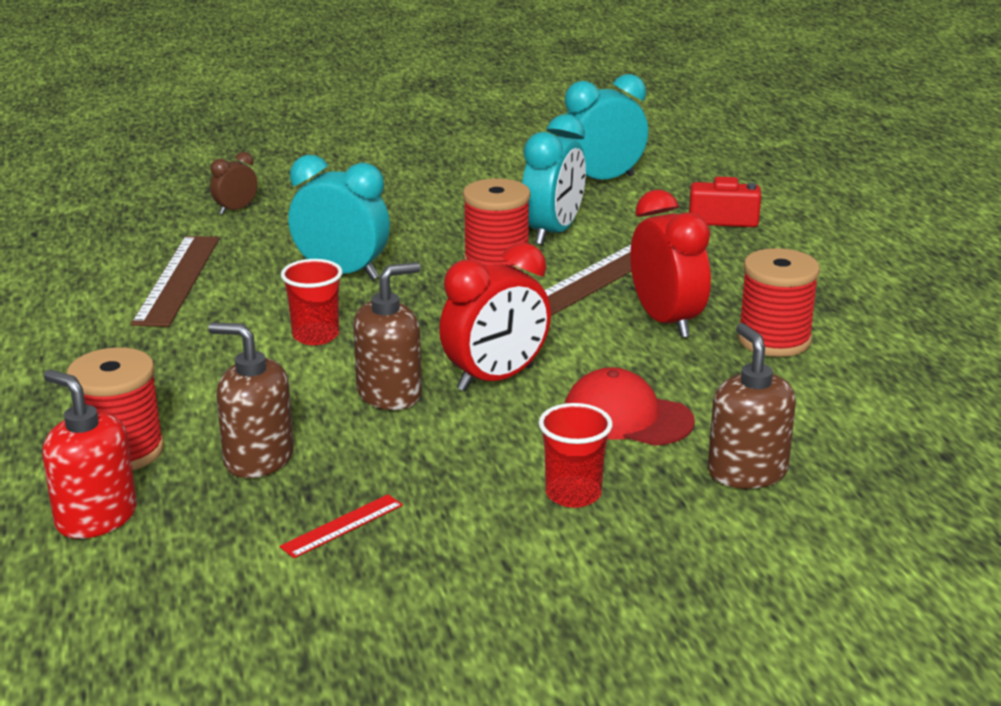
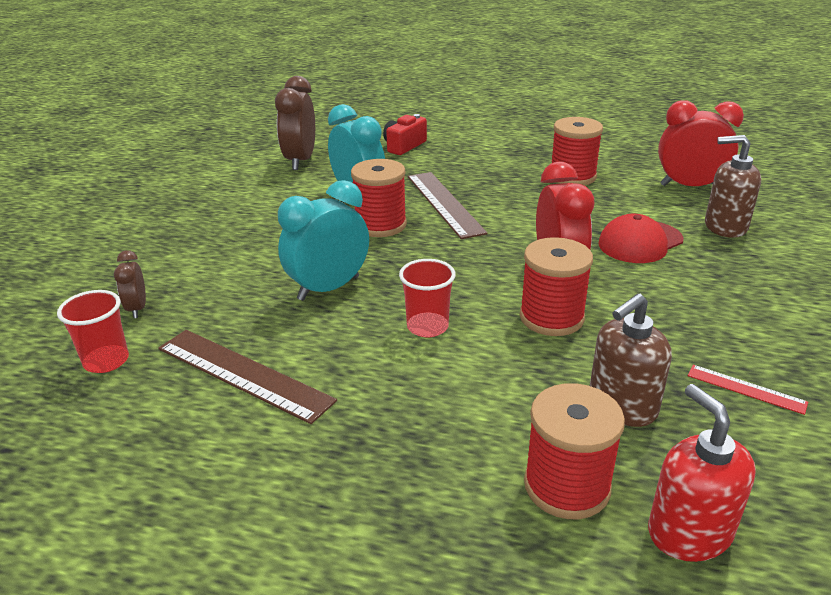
camera: 60 degrees left, 5 degrees up
red soap dispenser [42,369,137,539] -> red soap dispenser turned 90 degrees clockwise [648,384,756,562]
red ruler [280,494,403,558] -> red ruler turned 45 degrees counterclockwise [688,365,808,415]
brown soap dispenser [353,262,422,410] -> red spool [520,237,593,336]
red cup [539,403,613,508] -> red cup moved to [57,290,129,373]
turquoise clock [561,74,648,180] -> brown clock [275,76,315,170]
red clock [630,190,711,338] -> red clock moved to [658,100,744,186]

